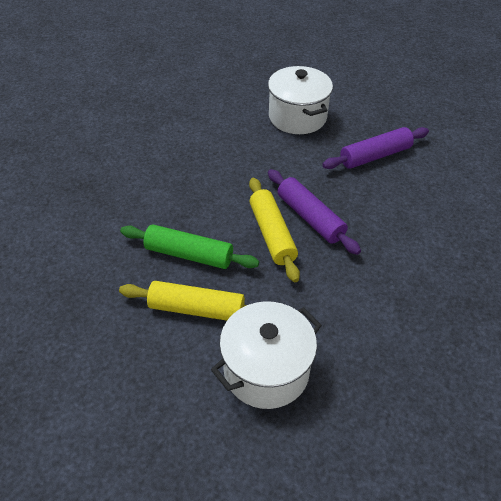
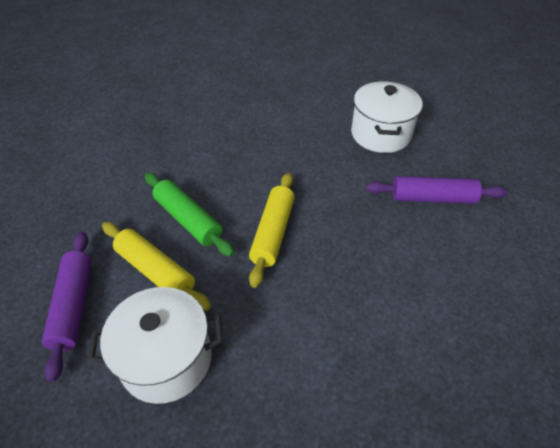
camera: 30 degrees right, 0 degrees up
purple rolling pin [268,169,361,255] -> purple rolling pin moved to [42,232,92,382]

